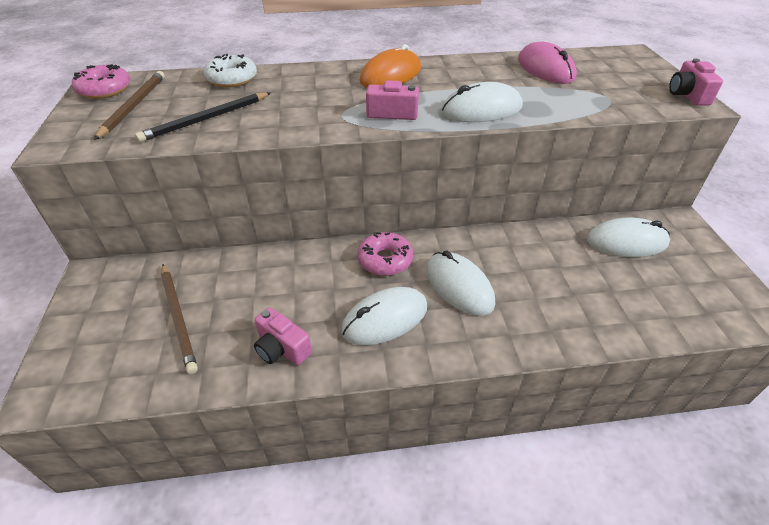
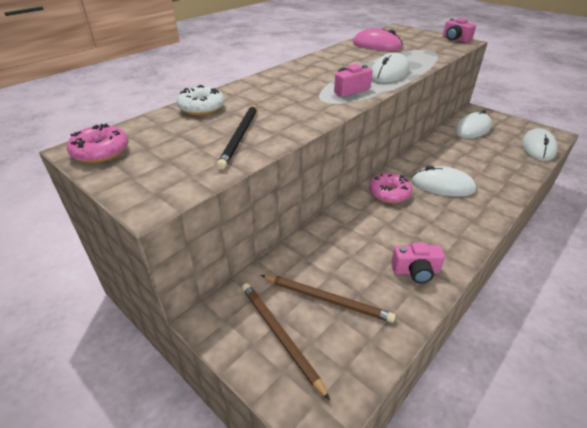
camera: 40 degrees left, 5 degrees down
brown pencil [94,71,165,140] -> brown pencil moved to [242,283,330,400]
white mouse [341,287,427,345] -> white mouse moved to [522,128,557,161]
orange mouse [359,44,421,88] -> none

